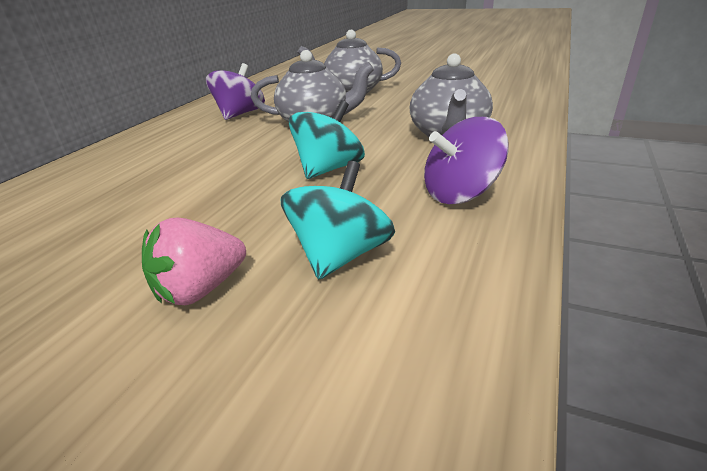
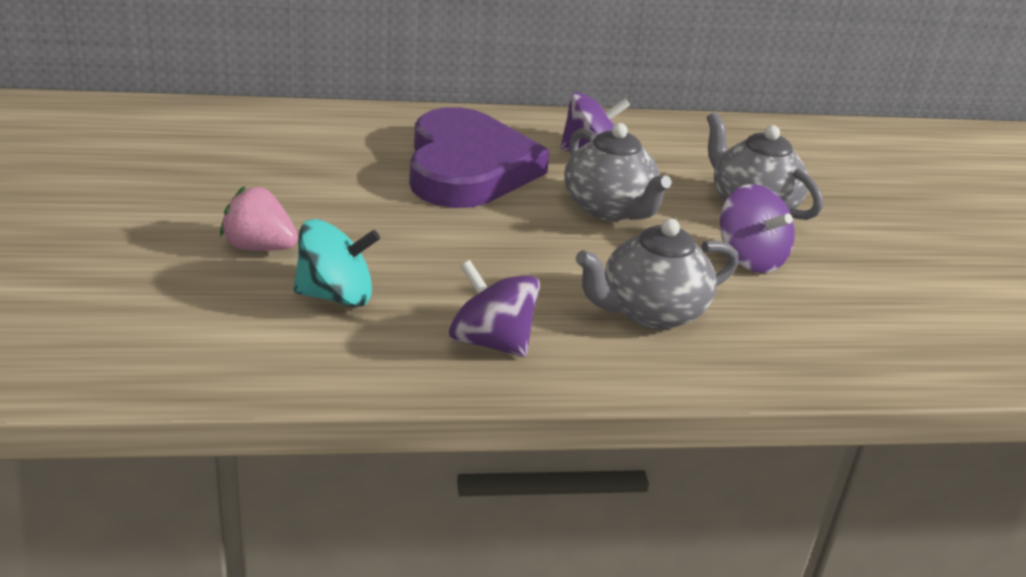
camera: 55 degrees right, 0 degrees up
turquoise spinning top [289,100,365,179] -> none
none -> purple heart [409,107,550,208]
none -> purple spinning top [720,184,795,273]

